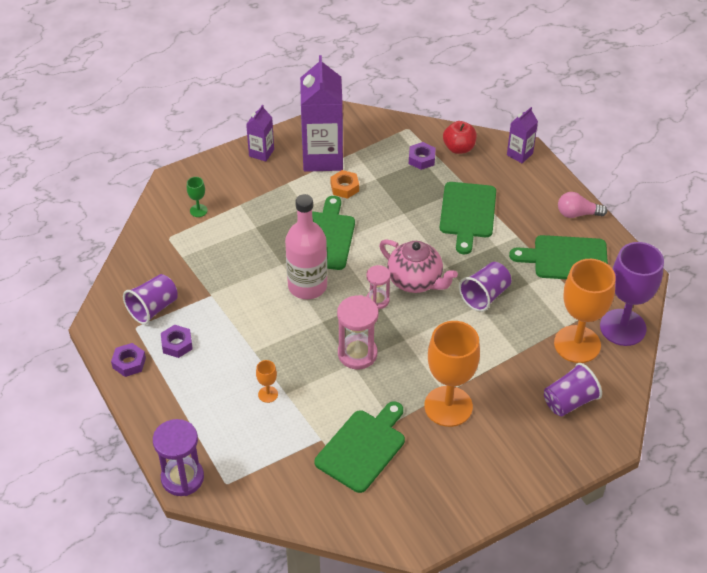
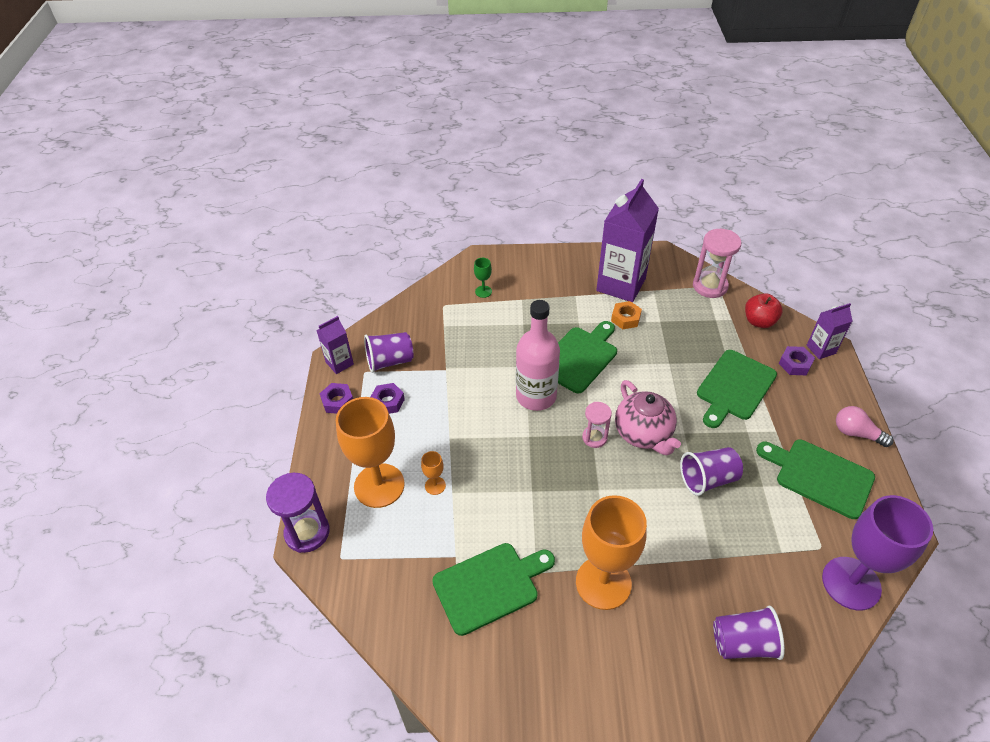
camera: 30 degrees right, 0 degrees up
purple carton [246,105,274,162] -> purple carton moved to [316,316,354,374]
pink hourglass [337,295,379,369] -> pink hourglass moved to [693,229,742,298]
purple nut [409,142,436,170] -> purple nut moved to [779,346,815,375]
orange goblet [554,259,616,363] -> orange goblet moved to [336,397,405,508]

